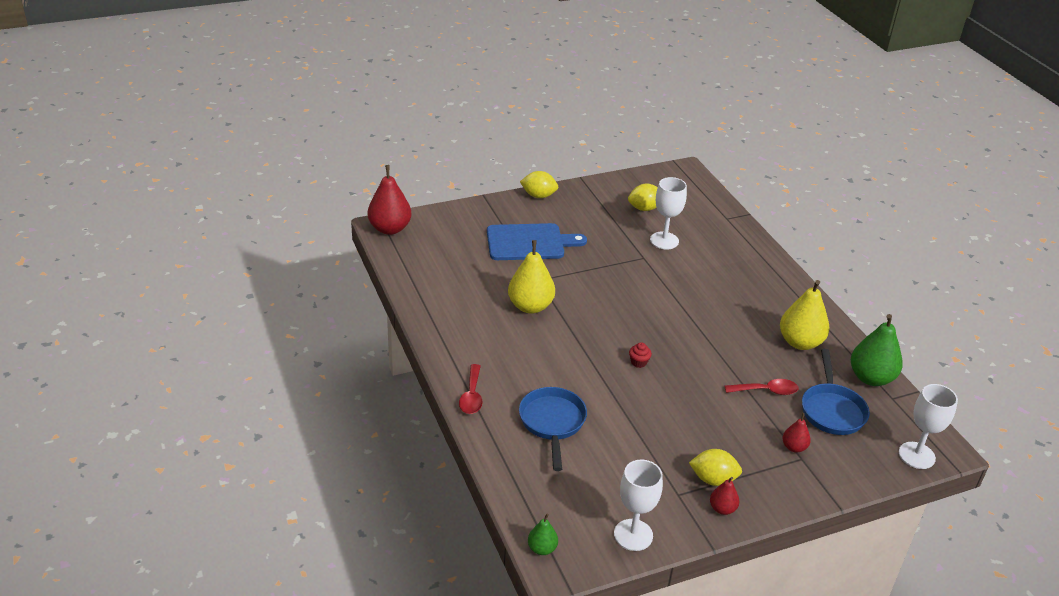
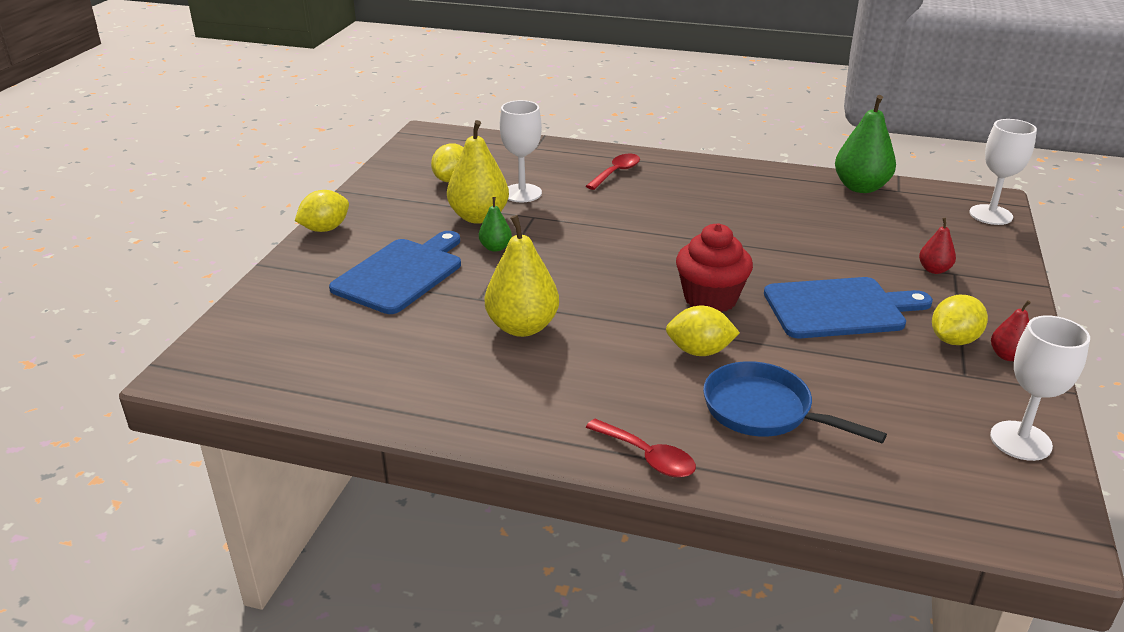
camera: 50 degrees left, 5 degrees down
red pear [368,165,412,235] -> none
green pear [528,513,558,555] -> green pear moved to [479,197,512,252]
red cupcake [629,342,652,368] -> red cupcake [676,223,753,312], size x2.34
red spoon [725,379,798,395] -> red spoon moved to [586,154,640,190]
yellow pear [780,280,829,350] -> yellow pear moved to [447,120,509,224]
blue pan [802,349,870,435] -> none
none -> yellow lemon [666,306,740,356]
none -> blue cutting board [764,277,933,338]

